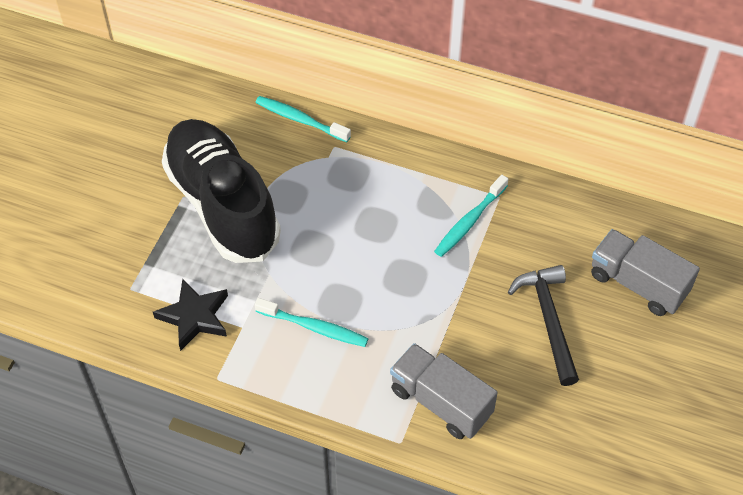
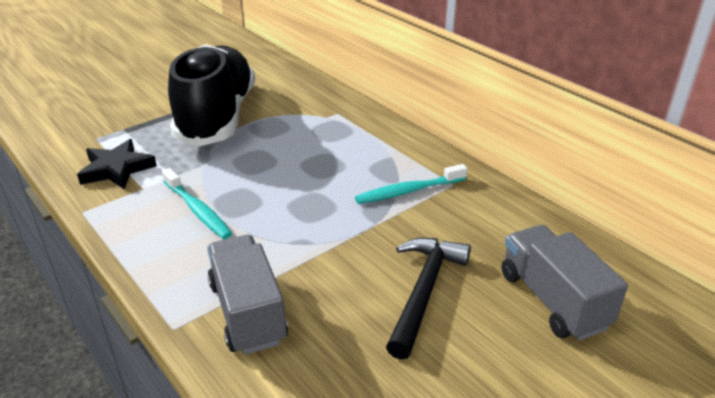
camera: 30 degrees right, 20 degrees down
turquoise toothbrush [255,96,351,142] -> none

